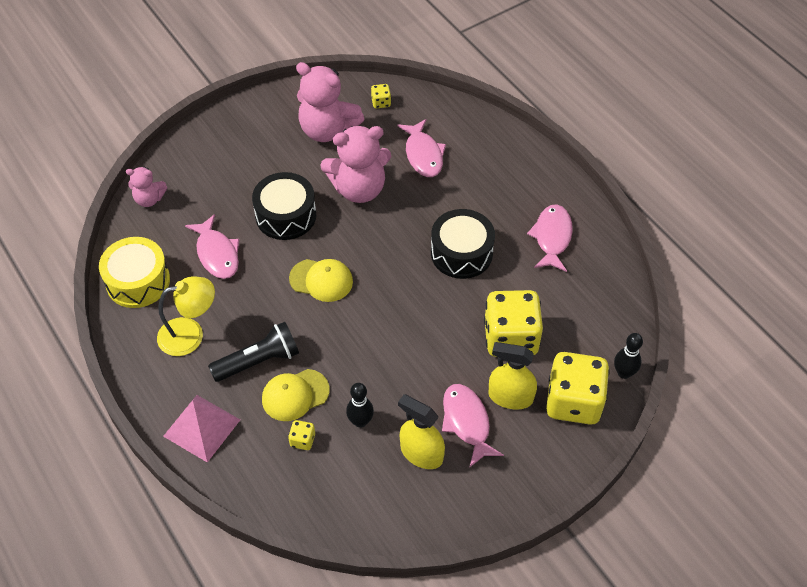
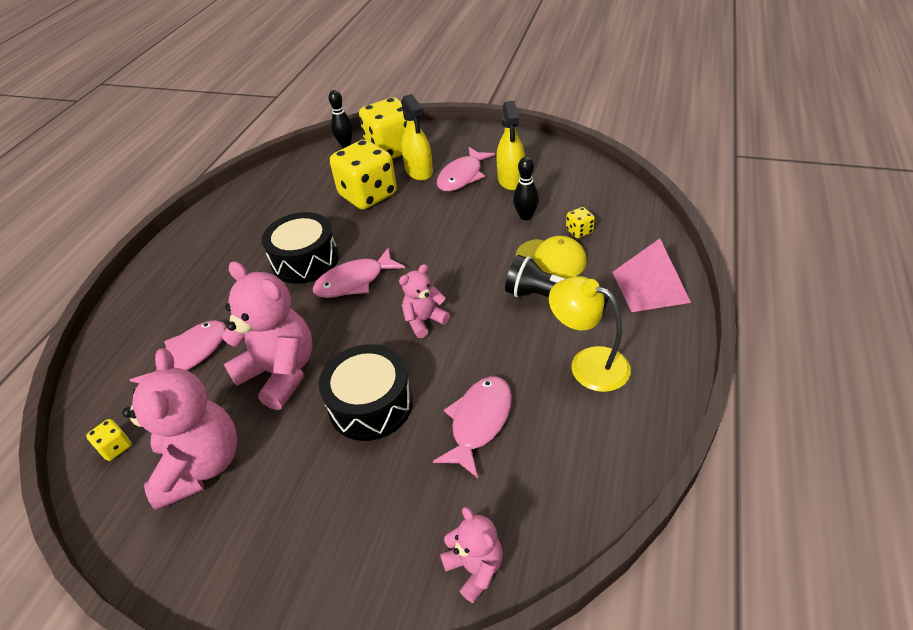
camera: 125 degrees left, 10 degrees down
yellow drum [99,237,170,308] -> none
yellow cap [289,259,353,302] -> pink teddy bear [399,264,450,338]
pink fish [527,204,573,272] -> pink fish moved to [312,247,405,298]

